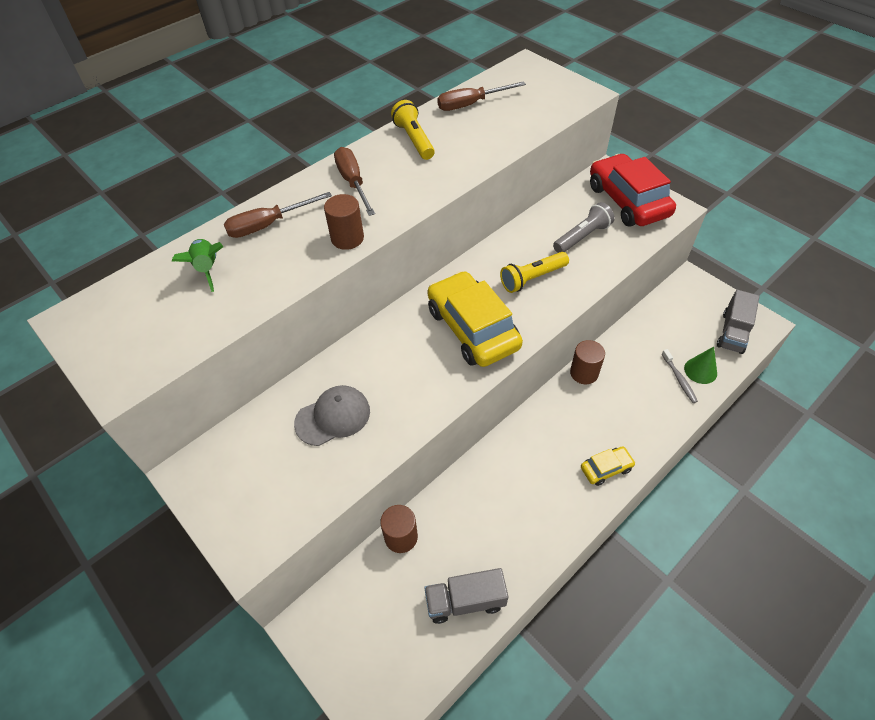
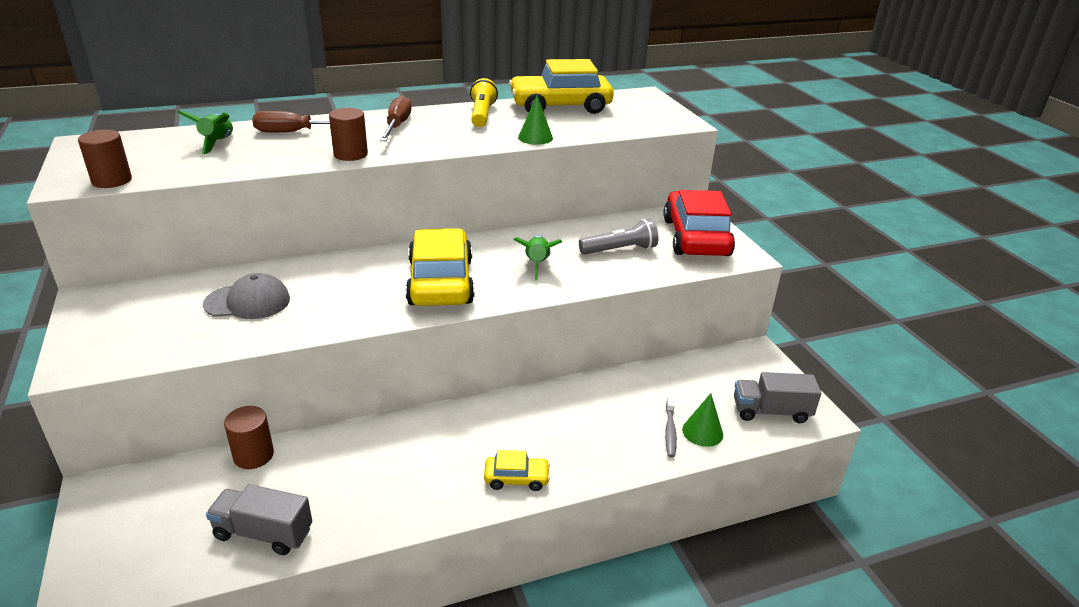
camera: 20 degrees right, 20 degrees down
brown screwdriver [437,81,526,111] -> yellow car [509,59,614,114]
yellow flashlight [500,252,569,293] -> green rocket [514,235,562,281]
brown cylinder [570,340,605,384] -> brown cylinder moved to [78,130,132,188]
grey truck [717,290,760,354] -> grey truck turned 45 degrees clockwise [734,372,821,423]
none -> green cone [518,95,553,145]

